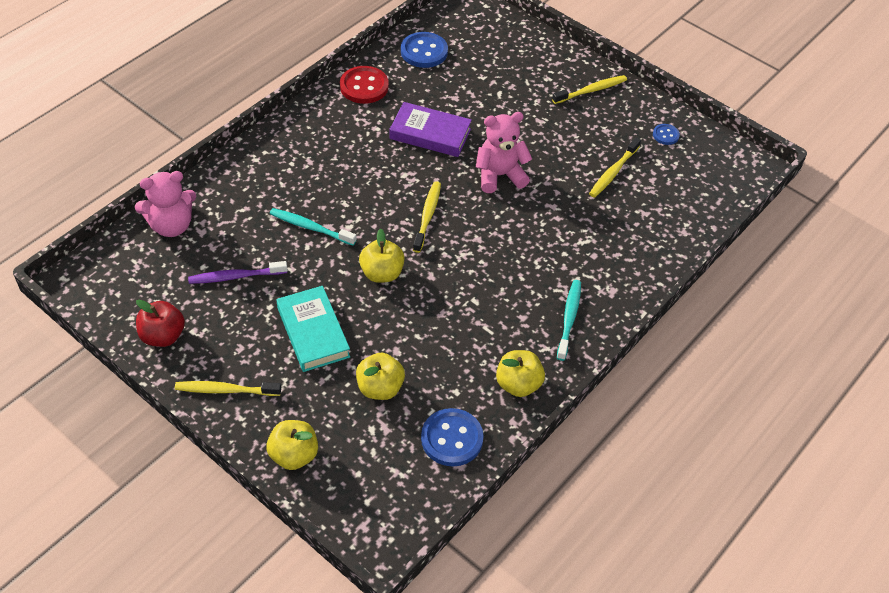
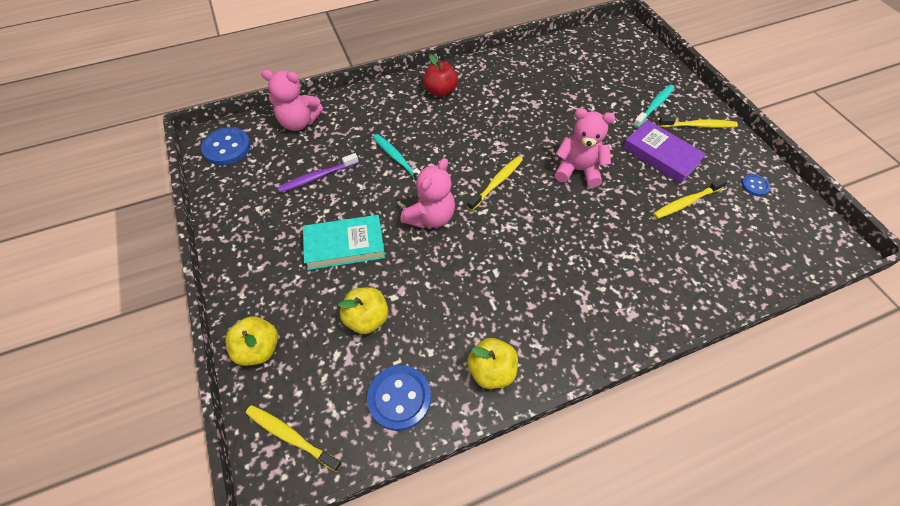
camera: 30 degrees right, 5 degrees up
red apple [136,300,185,347] -> red apple moved to [423,54,458,97]
yellow toothbrush [175,381,281,396] -> yellow toothbrush moved to [246,405,342,472]
purple toothbrush [188,261,288,284] -> purple toothbrush turned 45 degrees counterclockwise [277,153,359,193]
turquoise book [276,286,350,372] -> turquoise book turned 75 degrees clockwise [303,215,385,270]
red button [340,66,389,104] -> none
yellow apple [359,229,405,283] -> pink teddy bear [400,158,455,229]
purple book [389,102,472,157] -> purple book moved to [623,120,707,184]
blue button [401,32,448,68] -> blue button moved to [201,127,251,165]
turquoise toothbrush [557,280,581,361] -> turquoise toothbrush moved to [633,85,674,128]

